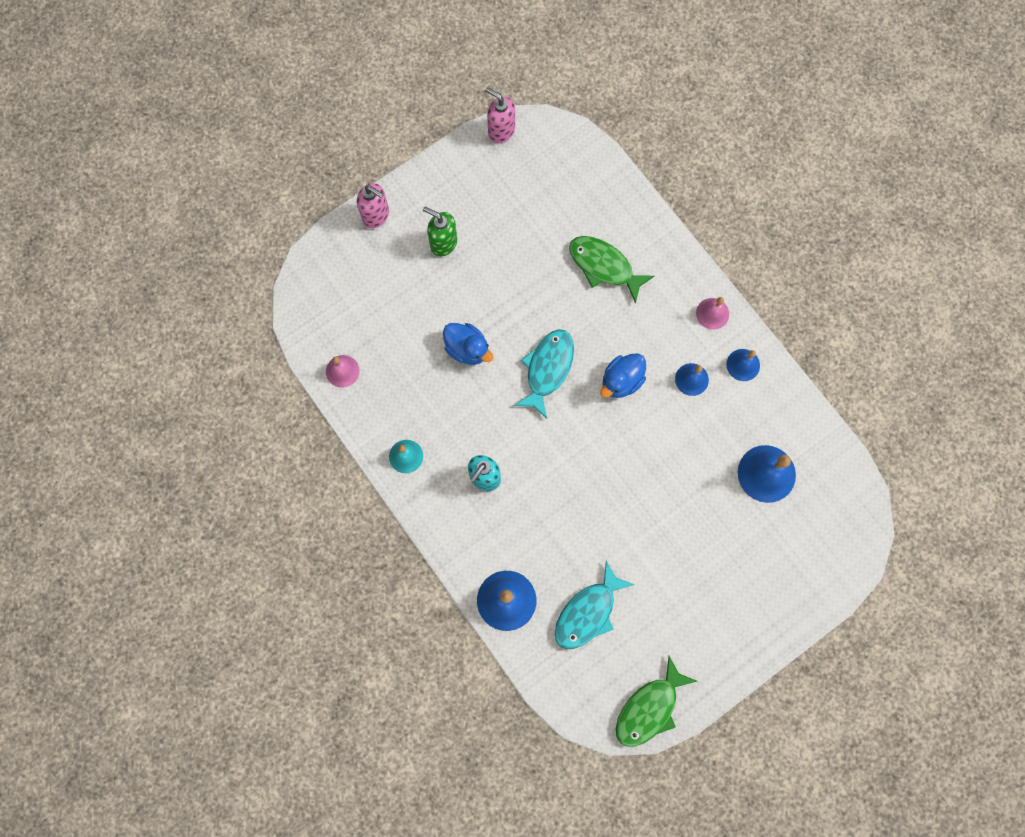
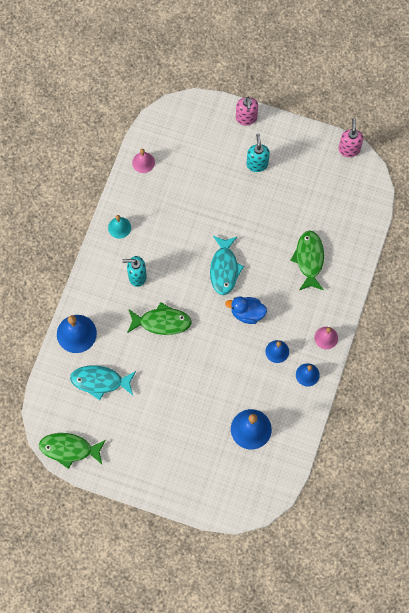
camera: 55 degrees right, 5 degrees down
green soap dispenser [423,207,457,256] -> turquoise soap dispenser [247,134,270,172]
blue duck [443,323,493,365] -> none
turquoise fish [514,329,574,418] -> turquoise fish turned 105 degrees clockwise [210,236,244,295]
none -> green fish [127,302,192,335]

